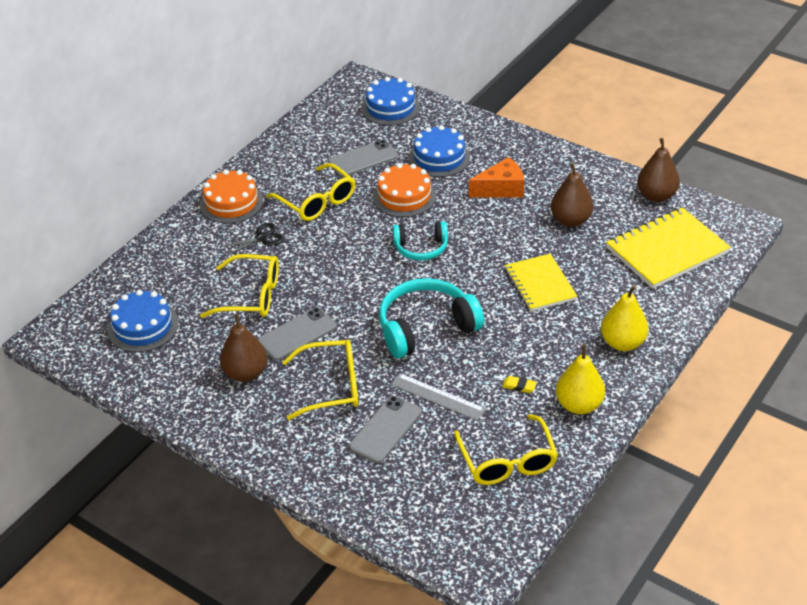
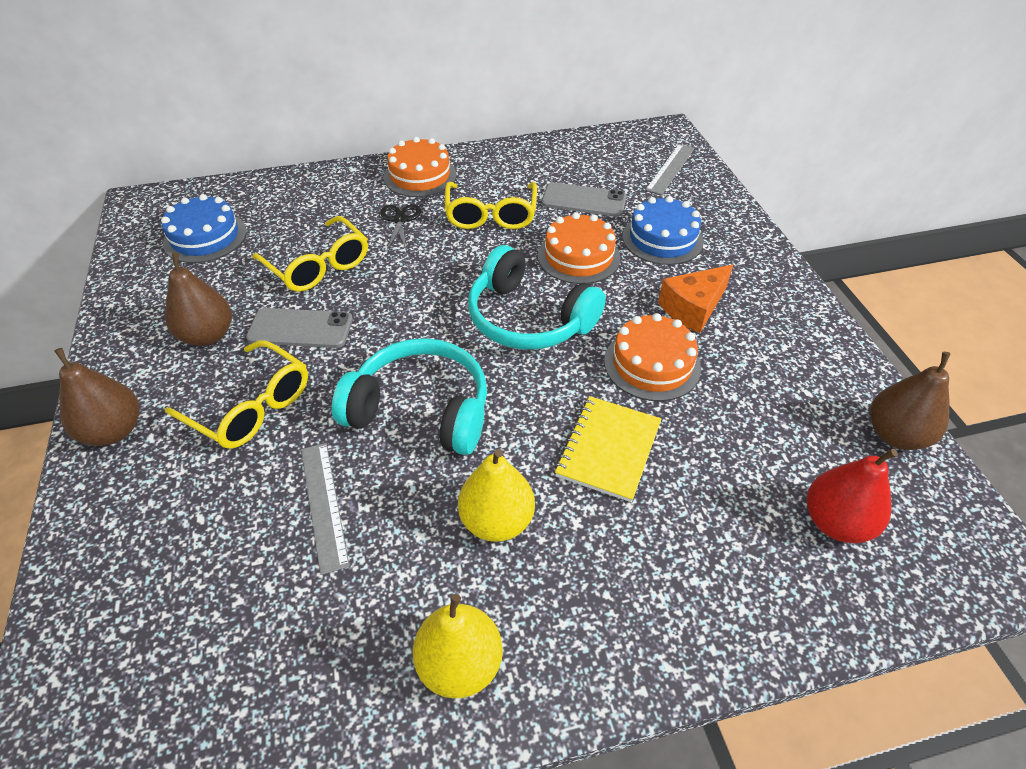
camera: 40 degrees right, 5 degrees up
black scissors [220,223,284,256] -> black scissors turned 105 degrees counterclockwise [380,204,421,250]
grey phone [349,396,422,463] -> none
blue cake [362,77,420,125] -> grey ruler [645,144,694,195]
turquoise headphones [392,221,448,260] -> turquoise headphones [468,245,606,350], size x1.65
yellow glasses [454,414,558,485] -> none
orange cheese [469,157,524,198] -> orange cheese turned 120 degrees clockwise [658,265,733,333]
yellow eraser [502,376,537,393] -> none
brown pear [551,163,594,227] -> brown pear moved to [54,348,140,446]
yellow pear [601,285,649,351] -> yellow pear moved to [458,449,535,542]
yellow notebook [606,207,731,289] -> red pear [807,449,898,543]
none -> orange cake [604,313,701,401]

